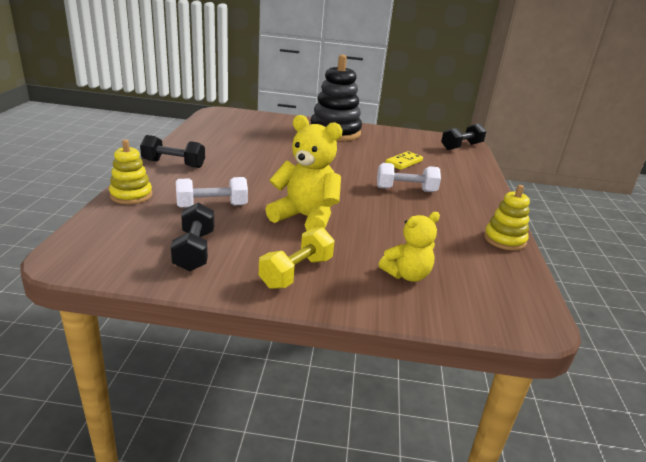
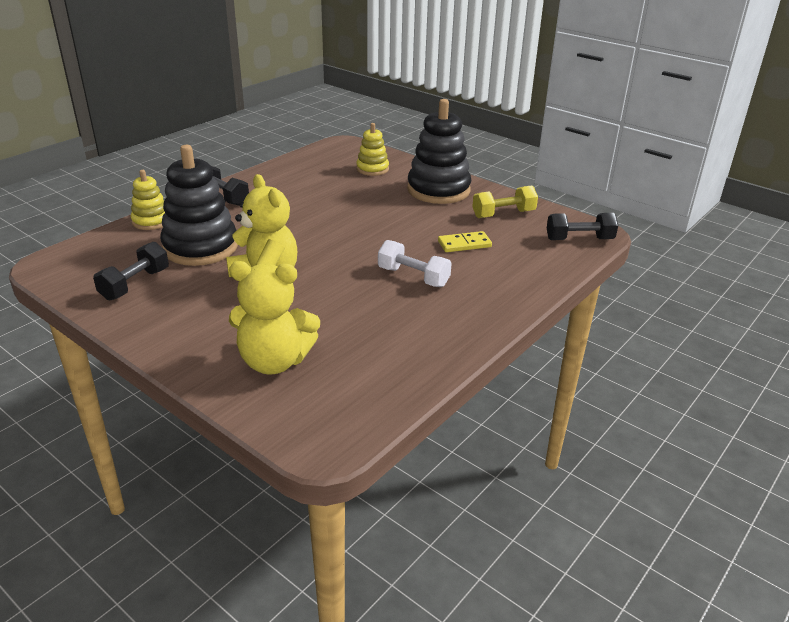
camera: 35 degrees right, 5 degrees up
white dumbbell [176,177,248,208] -> black stacking toy [160,145,238,266]
yellow dumbbell [259,227,334,289] -> yellow dumbbell moved to [472,185,538,218]
yellow teddy bear [379,212,440,282] -> yellow teddy bear [229,261,320,374], size x1.59
yellow stacking toy [484,185,530,251] -> yellow stacking toy moved to [356,123,389,176]

